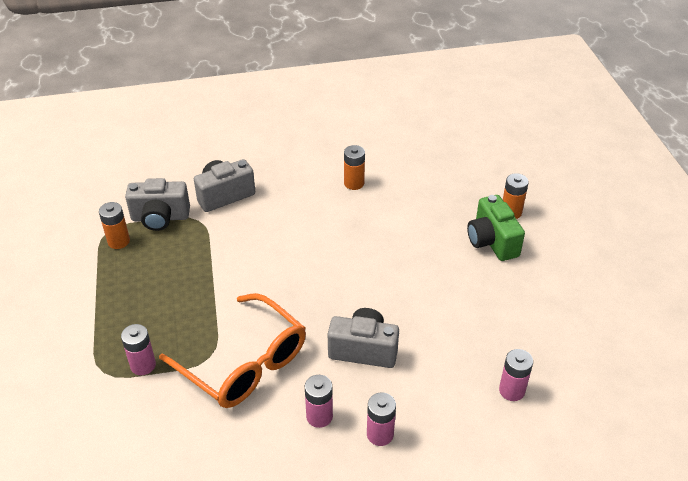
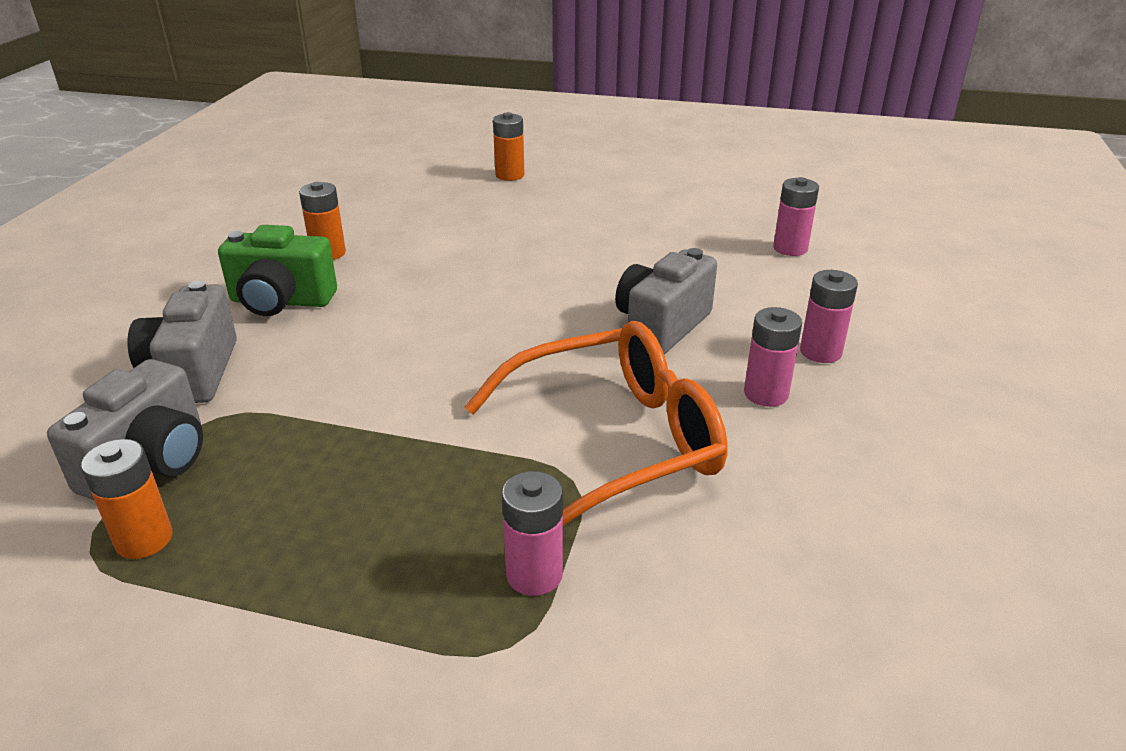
camera: 65 degrees left, 10 degrees down
green camera [467,195,525,261] -> green camera moved to [218,225,337,316]

